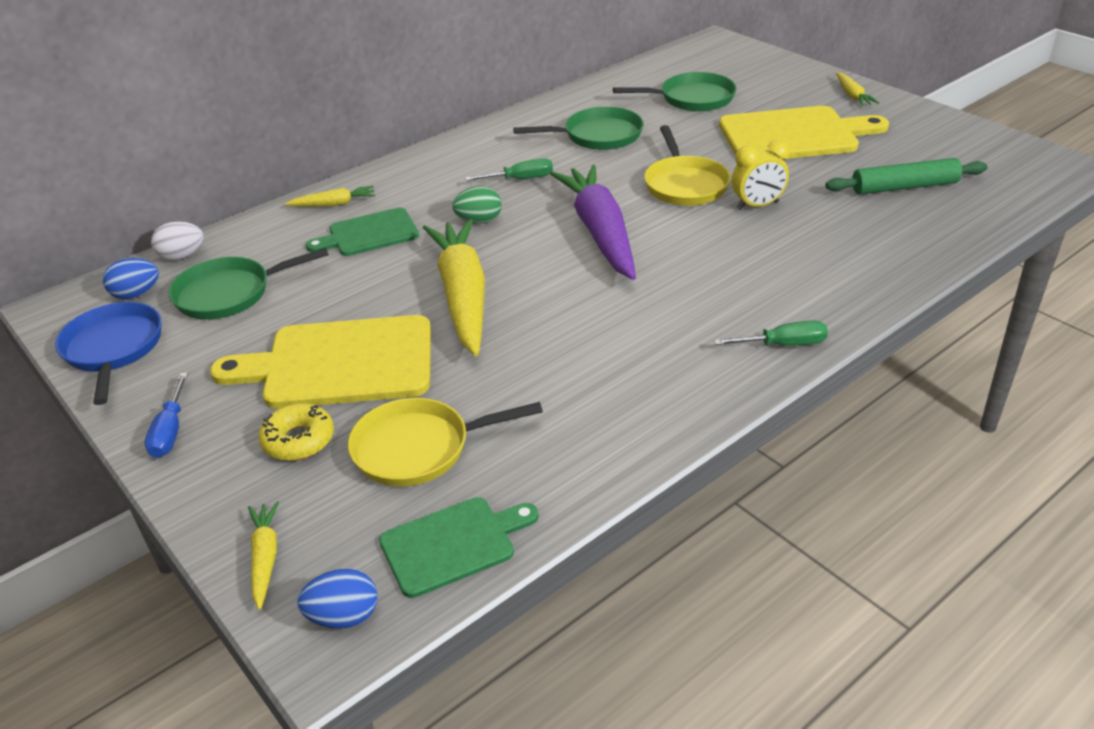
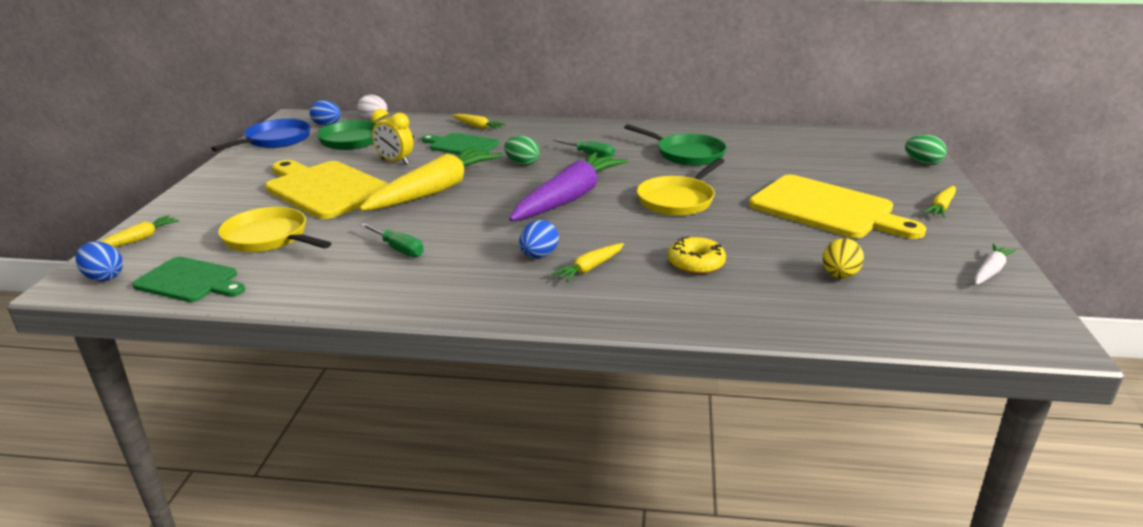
camera: 45 degrees right, 10 degrees down
blue screwdriver [145,373,188,458] -> none
yellow donut [258,403,334,461] -> yellow donut moved to [668,236,726,274]
green pan [613,72,737,112] -> none
green screwdriver [714,321,828,346] -> green screwdriver moved to [360,223,424,257]
yellow clock [732,140,790,210] -> yellow clock moved to [371,109,413,165]
green rolling pin [825,158,988,195] -> yellow egg [823,238,864,279]
none -> blue egg [519,220,559,258]
none -> yellow carrot [552,243,624,282]
none -> green egg [905,135,947,165]
none -> white carrot [974,244,1016,285]

